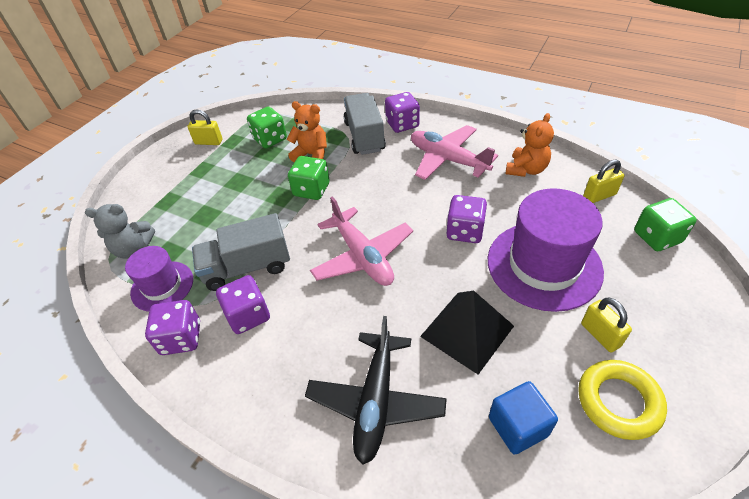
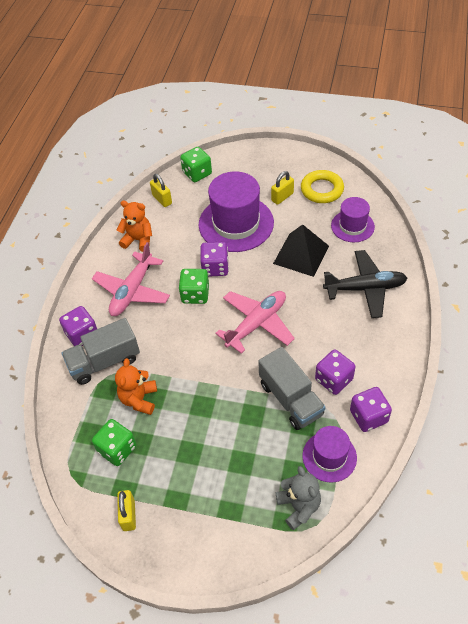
camera: 105 degrees left, 5 degrees up
green dice [288,156,330,200] -> green dice moved to [179,269,209,304]
blue cube [489,381,558,454] -> purple hat [331,197,375,242]

